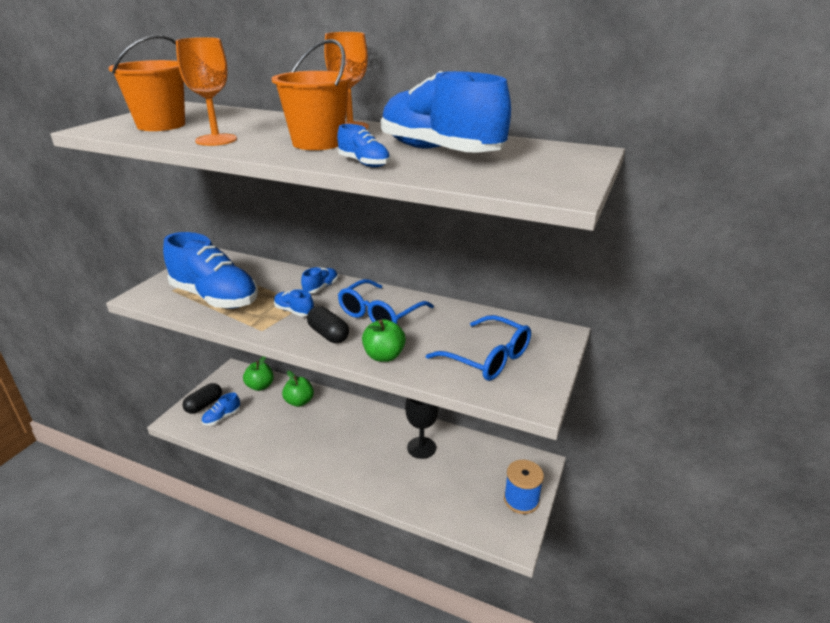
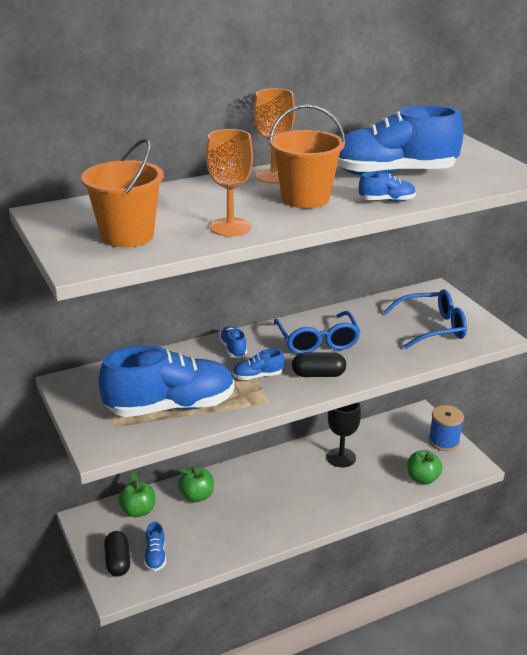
camera: 50 degrees left, 0 degrees up
green apple [362,319,406,362] -> green apple moved to [407,450,443,485]

